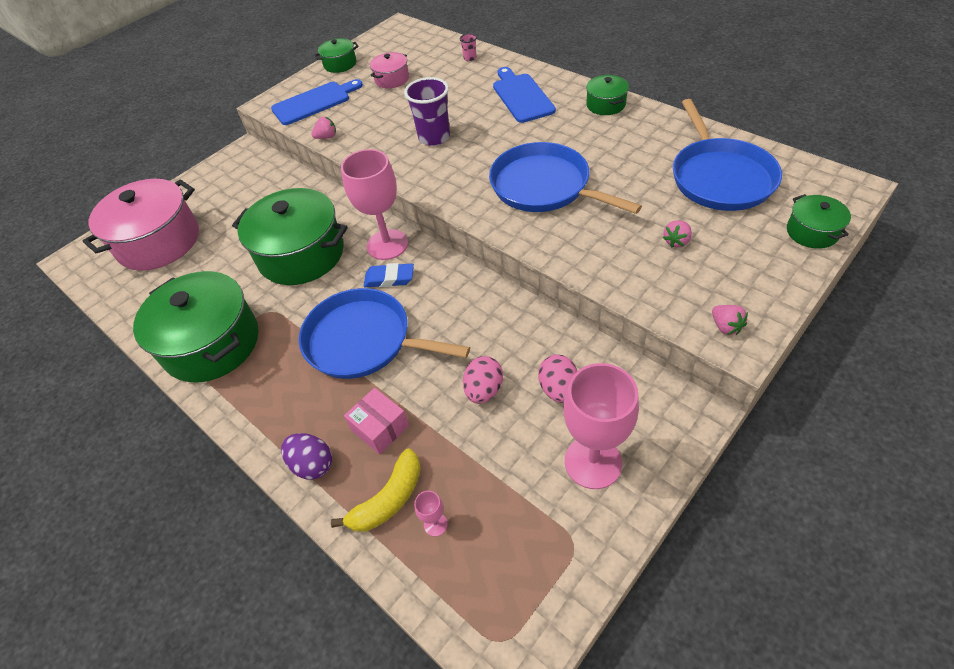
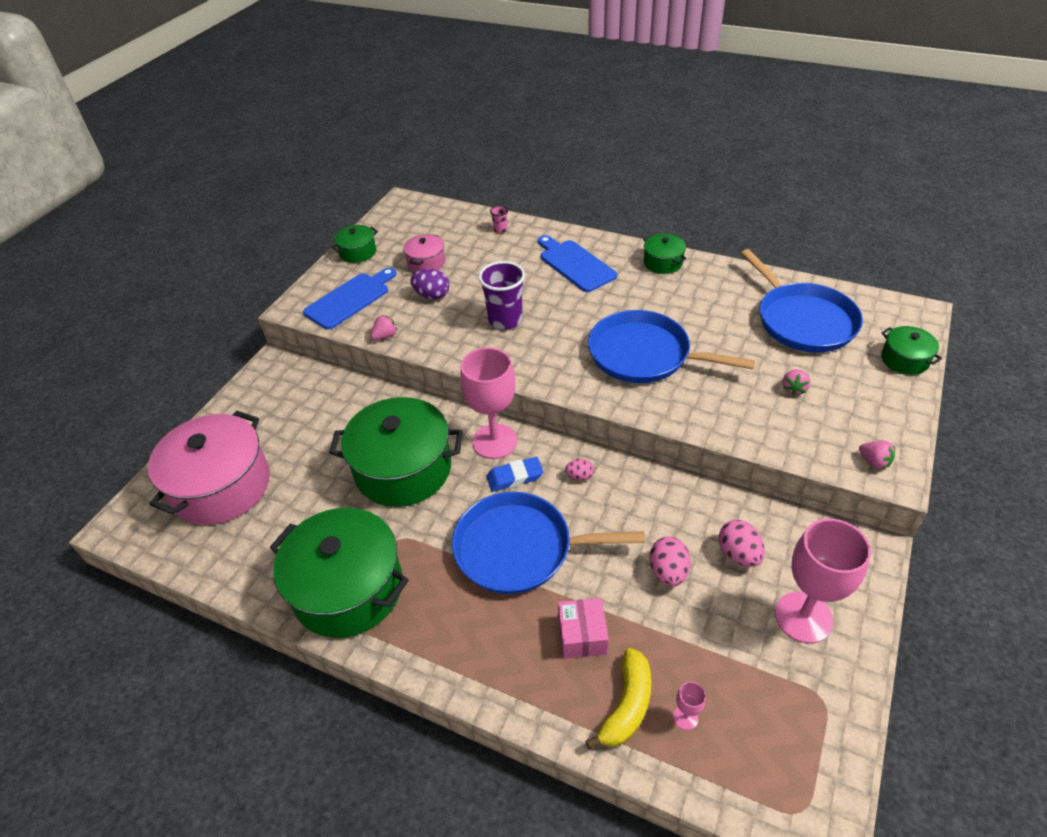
camera: 20 degrees left, 5 degrees down
purple egg [281,433,332,480] -> purple egg moved to [410,269,449,299]
pink box [344,388,409,455] -> pink box turned 60 degrees clockwise [558,598,609,659]
none -> pink egg [565,459,594,480]

